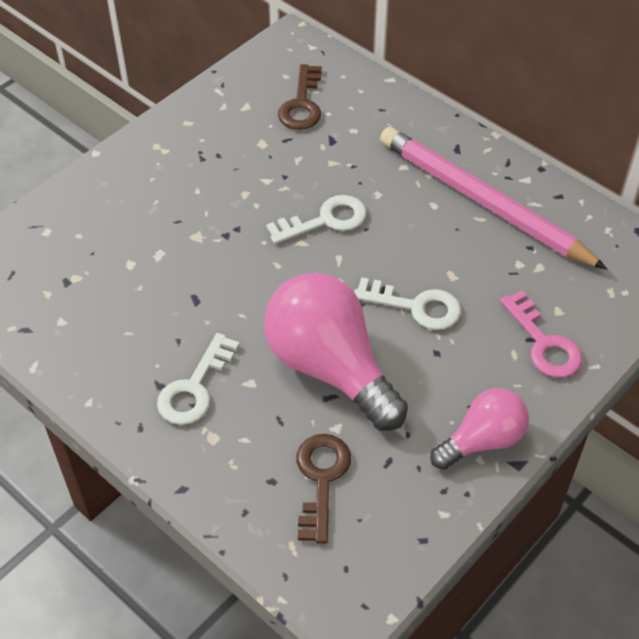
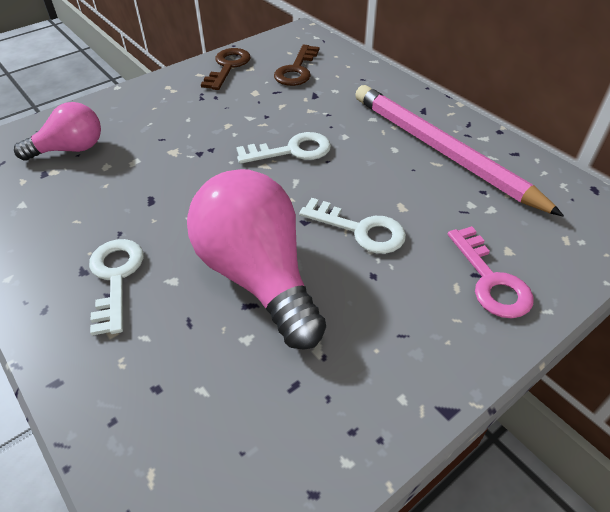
camera: 10 degrees right, 5 degrees down
white key [157,333,240,425] -> white key turned 135 degrees clockwise [89,239,144,336]
brown key [296,434,351,544] -> brown key moved to [201,48,251,90]
pink light bulb [430,388,529,470] -> pink light bulb moved to [14,102,101,161]

